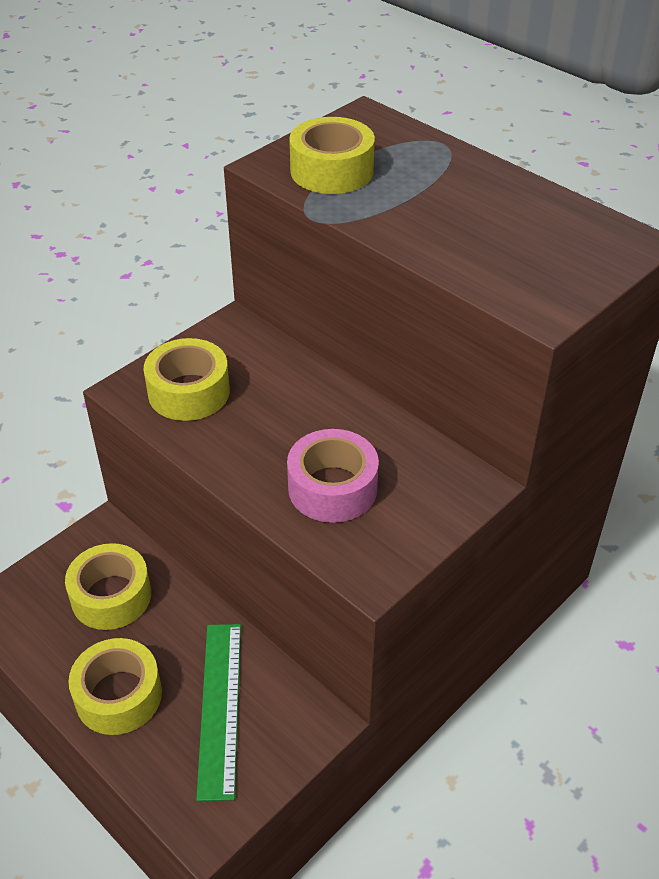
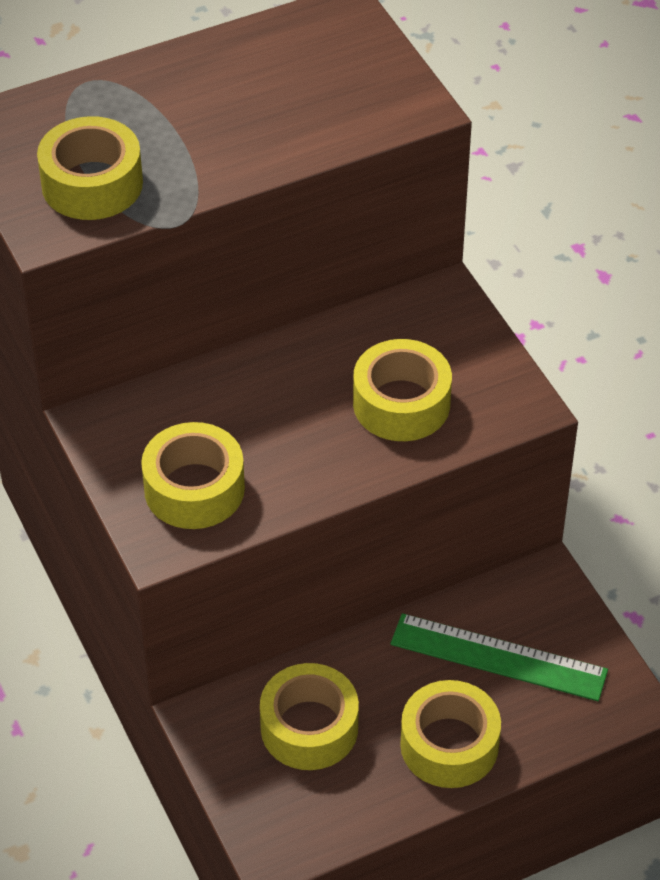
camera: 70 degrees left, 5 degrees up
pink tape [287,429,379,523] -> yellow tape [353,339,452,441]

